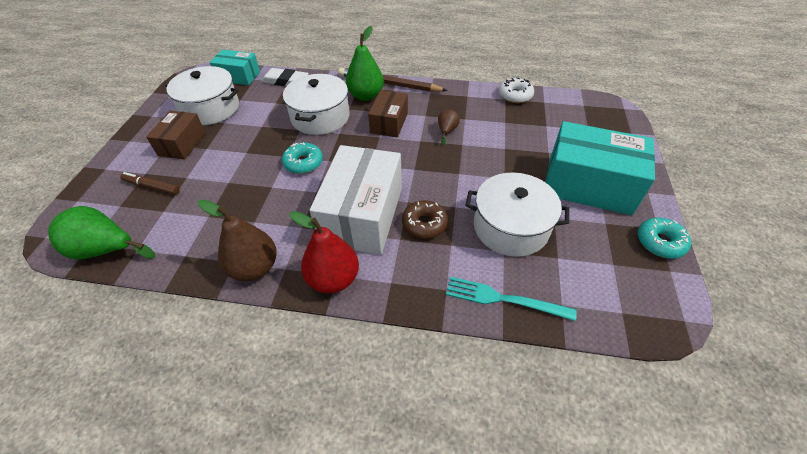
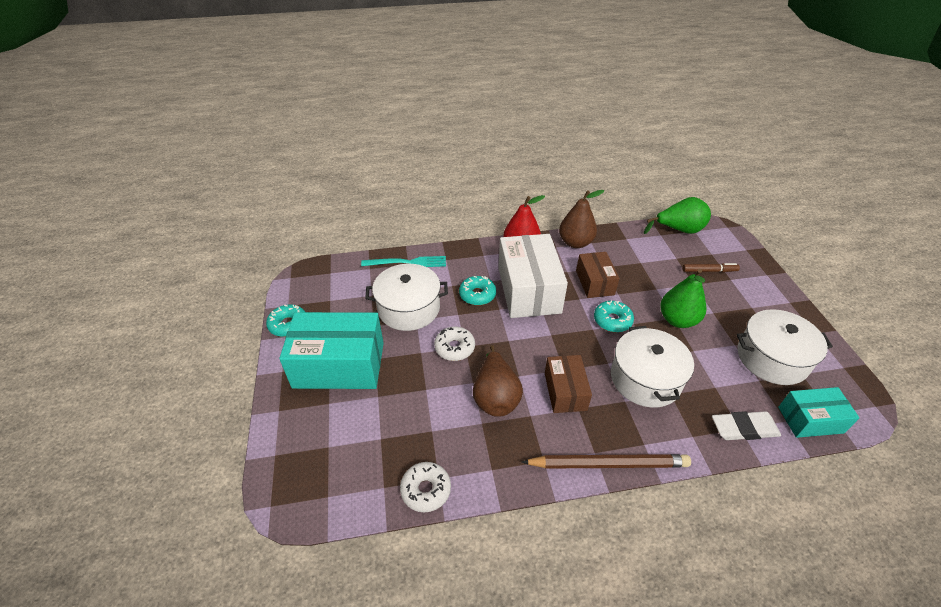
camera: 160 degrees right, 5 degrees down
brown box [146,111,206,160] -> brown box moved to [576,252,619,298]
green pear [346,26,384,101] -> green pear moved to [660,269,706,328]
brown donut [402,200,448,239] -> turquoise donut [459,276,496,305]
brown pear [438,109,460,146] -> brown pear [473,345,523,417], size x1.90
none -> white donut [434,326,475,361]

